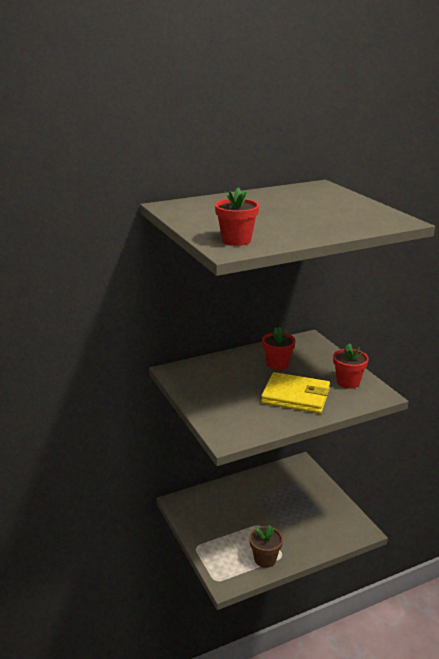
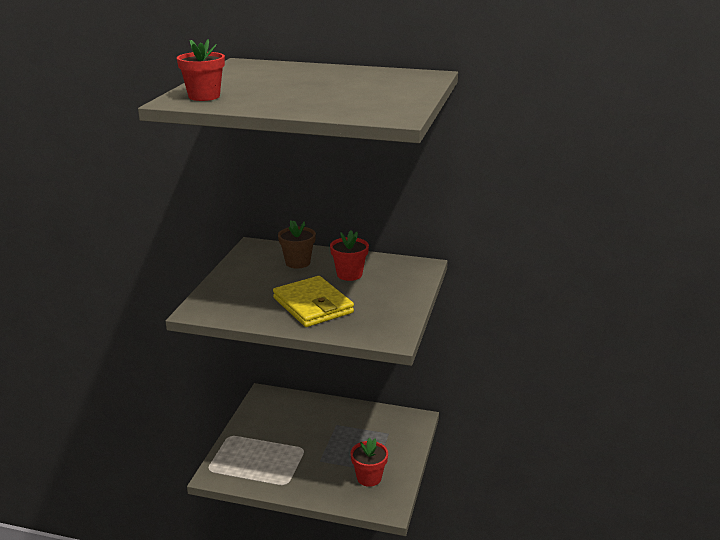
camera: 40 degrees right, 0 degrees up
brown flower pot [249,525,283,568] -> brown flower pot moved to [278,220,316,269]
red flower pot [333,343,369,389] -> red flower pot moved to [351,438,388,487]

